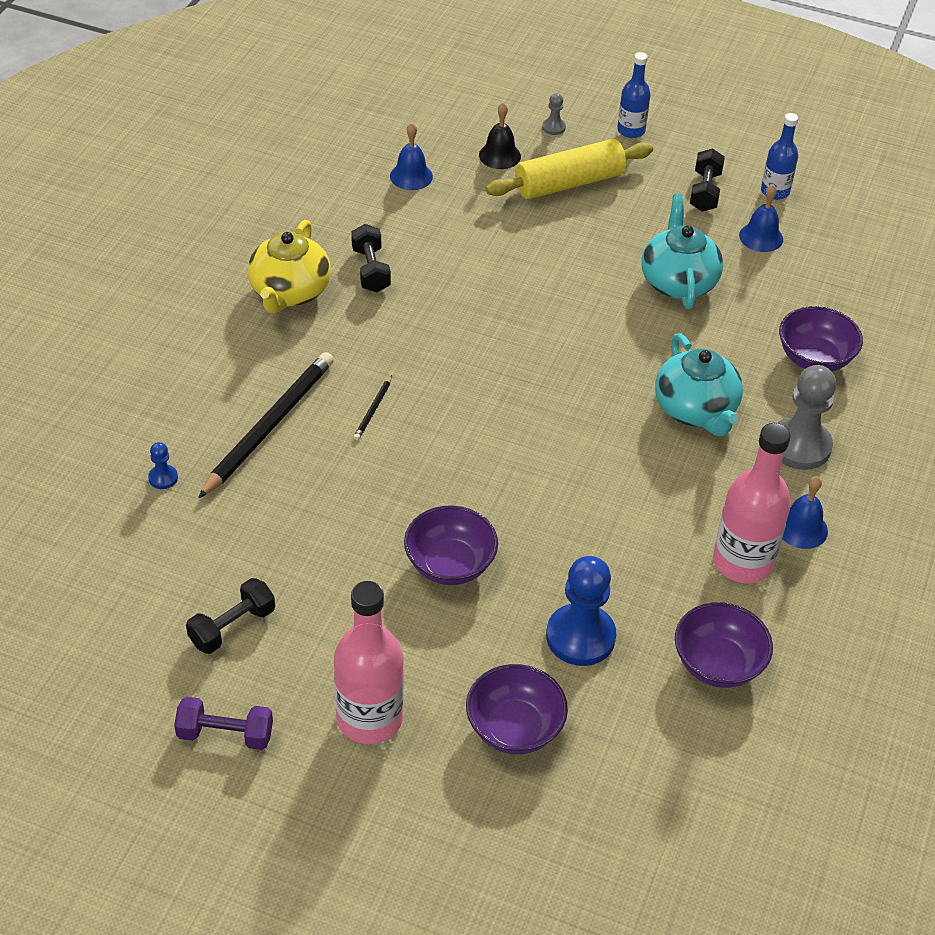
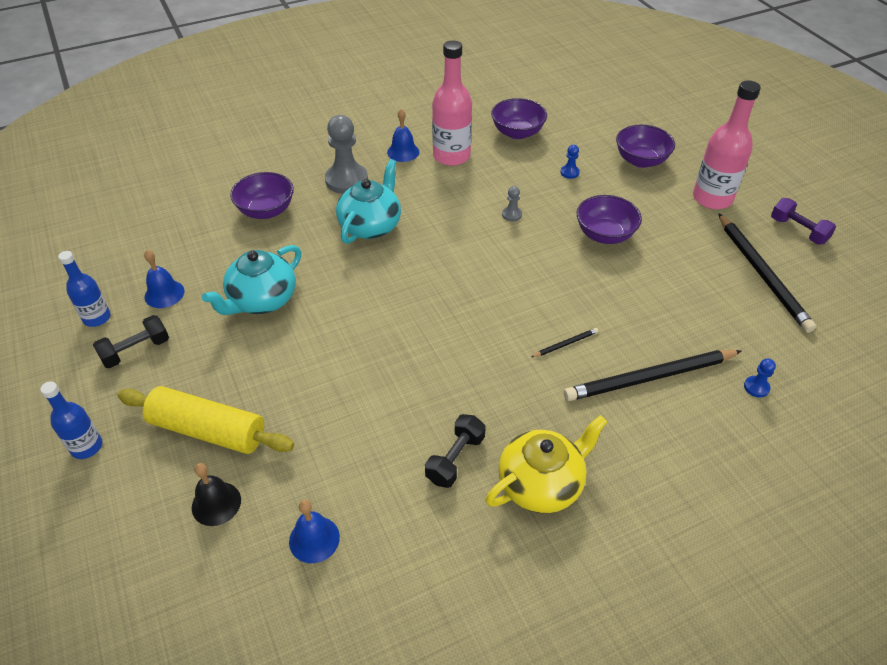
camera: 135 degrees left, 0 degrees up
black dumbbell [186,578,275,654] -> black pencil [718,213,816,333]
grey pawn [542,93,566,135] -> grey pawn moved to [502,186,522,221]
blue pawn [546,556,616,666] -> blue pawn [560,145,580,179], size x0.45

